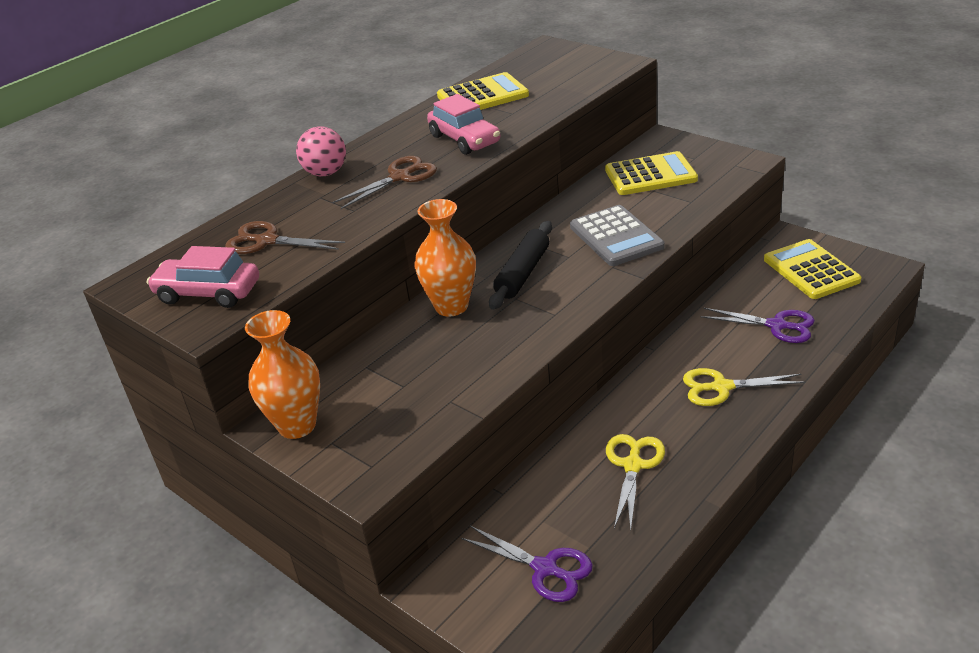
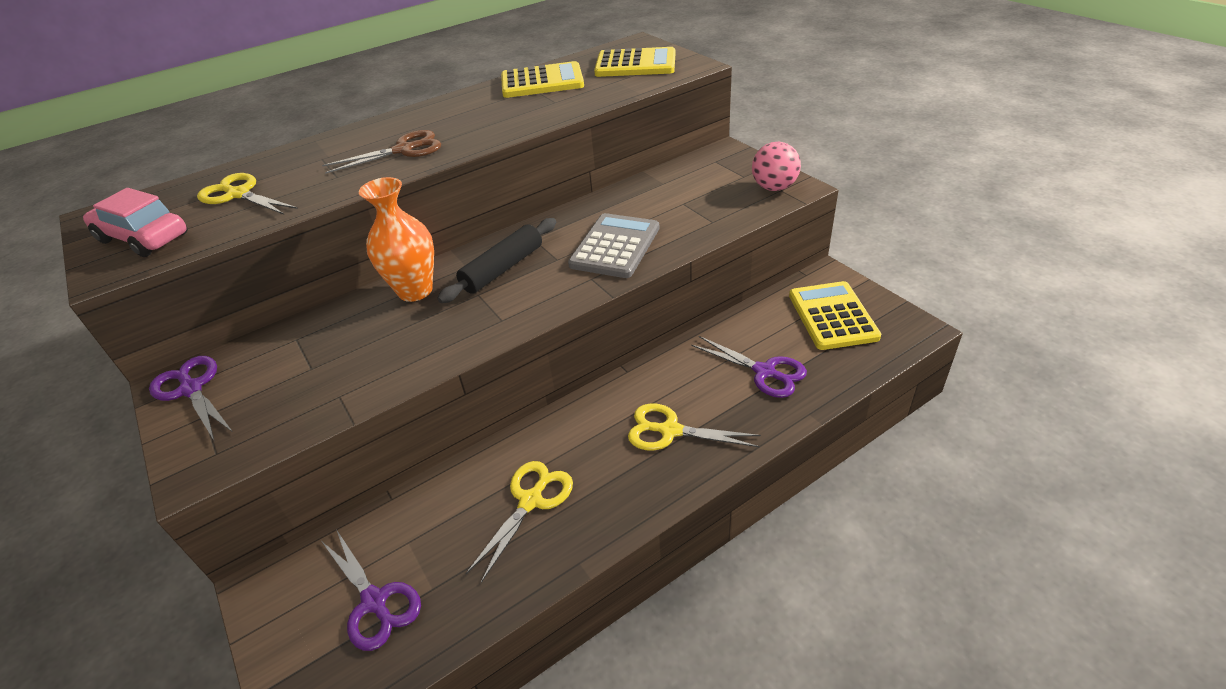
camera: 15 degrees right, 5 degrees up
brown scissors [225,221,345,254] -> yellow scissors [197,173,298,215]
orange vase [245,310,320,439] -> purple scissors [149,356,233,442]
pink ball [296,126,346,176] -> pink ball moved to [752,142,801,191]
pink car [427,94,500,155] -> none
grey calculator [570,205,665,266] -> grey calculator turned 150 degrees counterclockwise [568,213,659,278]
yellow calculator [605,151,698,195] -> yellow calculator moved to [594,47,675,77]

